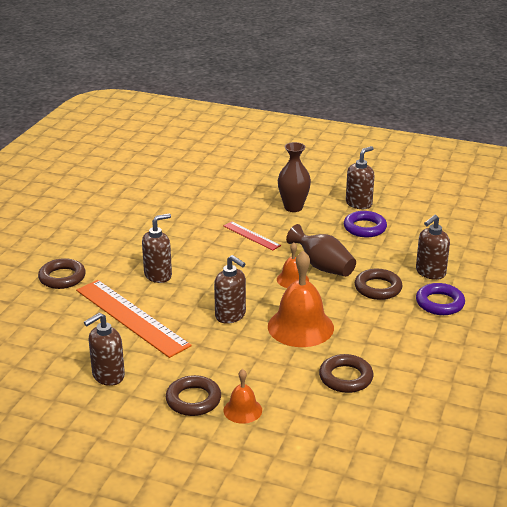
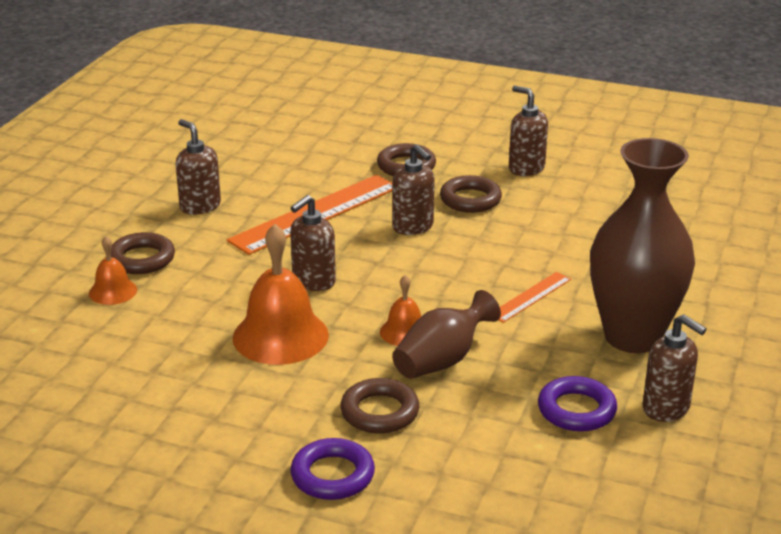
camera: 90 degrees right, 0 degrees up
red ruler [224,221,281,251] -> orange ruler [498,272,571,323]
brown vase [278,142,311,212] -> brown vase [590,138,695,353], size x1.75
brown ring [319,354,373,393] -> brown ring moved to [440,175,502,213]
brown soap dispenser [416,215,450,280] -> brown soap dispenser moved to [509,86,548,176]

